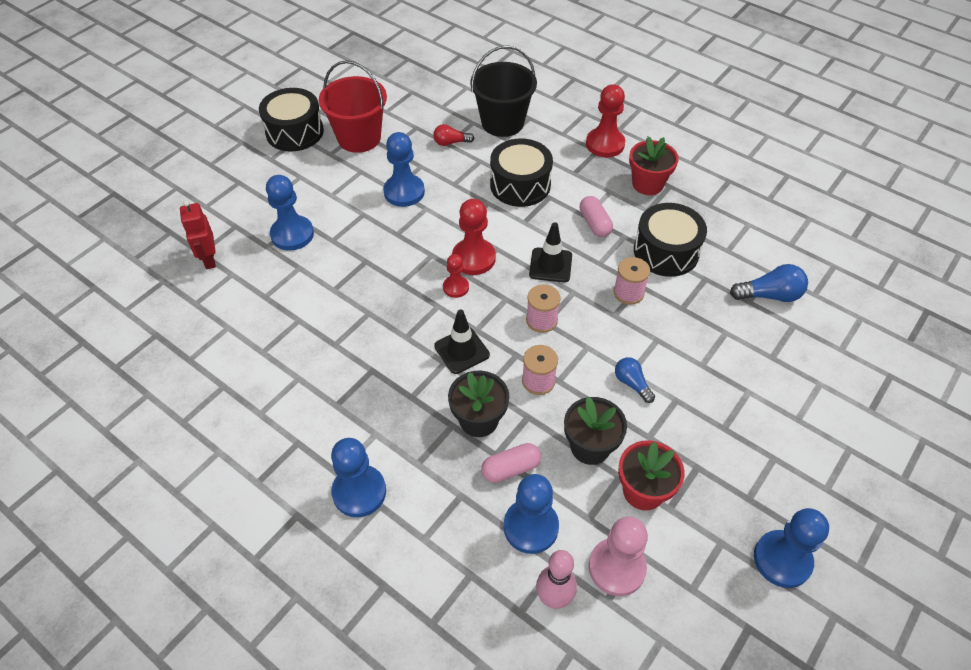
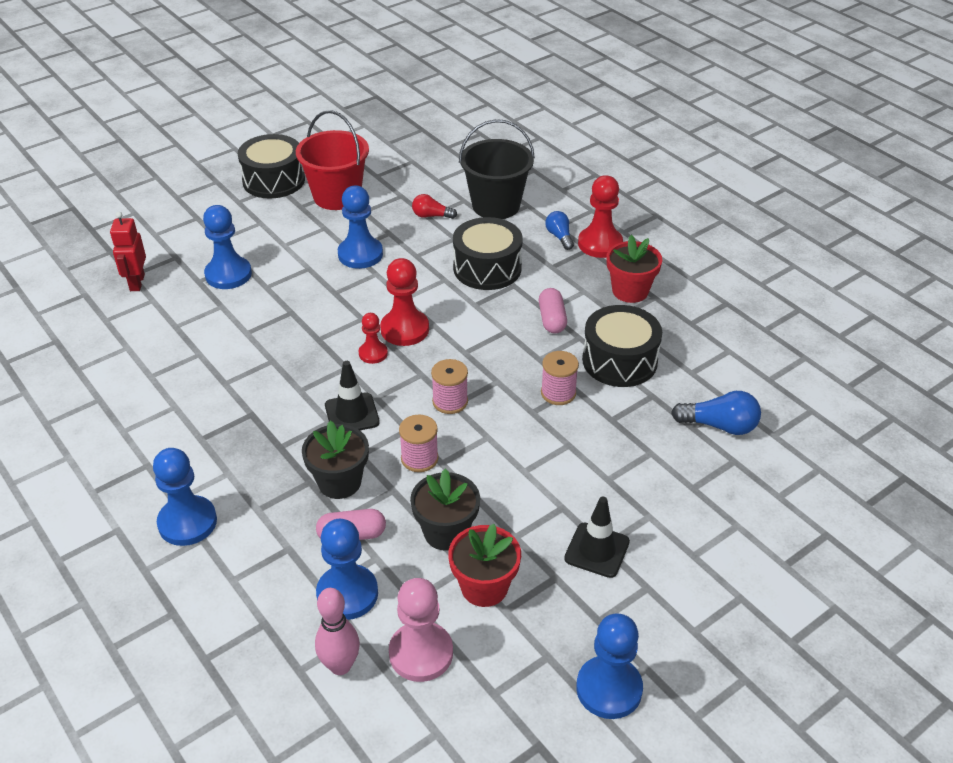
camera: 15 degrees right, 10 degrees down
black traffic cone [529,222,572,282] -> black traffic cone moved to [564,497,630,578]
blue light bulb [615,357,655,403] -> blue light bulb moved to [545,211,574,250]

